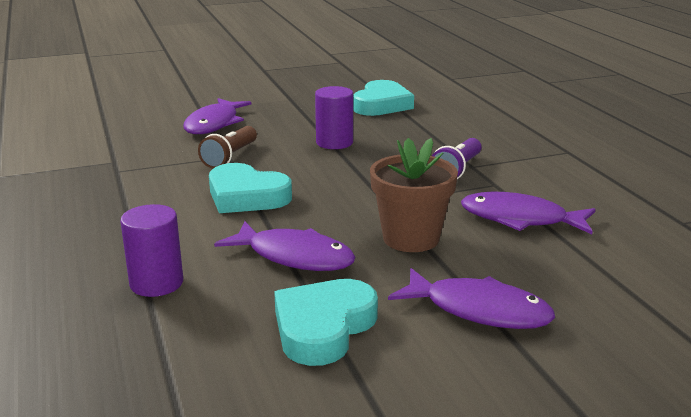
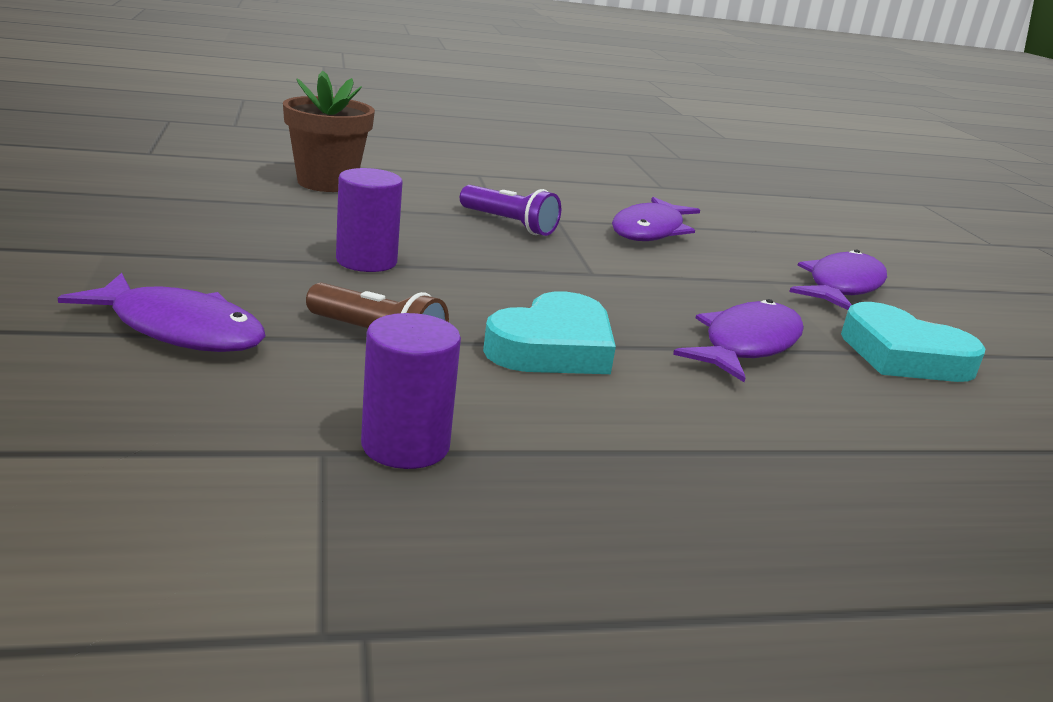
camera: 85 degrees left, 0 degrees up
purple cylinder [120,204,183,297] -> purple cylinder moved to [361,313,461,469]
turquoise heart [353,80,414,116] -> none
brown flower pot [370,138,458,252] -> brown flower pot moved to [283,71,375,192]

